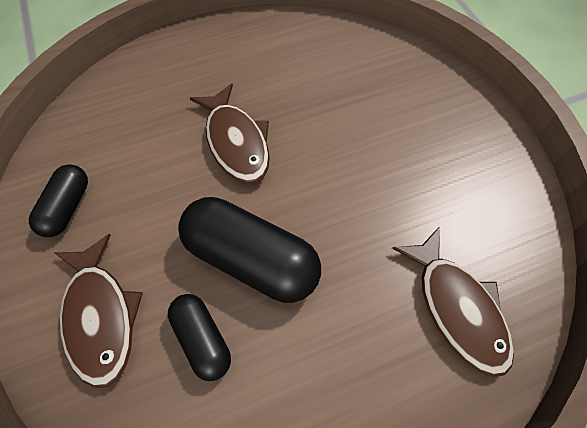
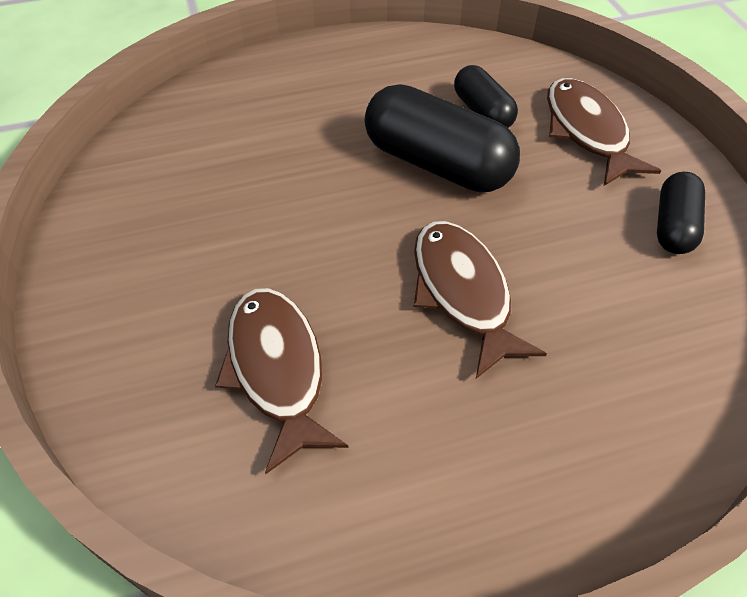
camera: 175 degrees left, 10 degrees down
brown fish [392,226,514,377] -> brown fish moved to [215,288,348,474]

